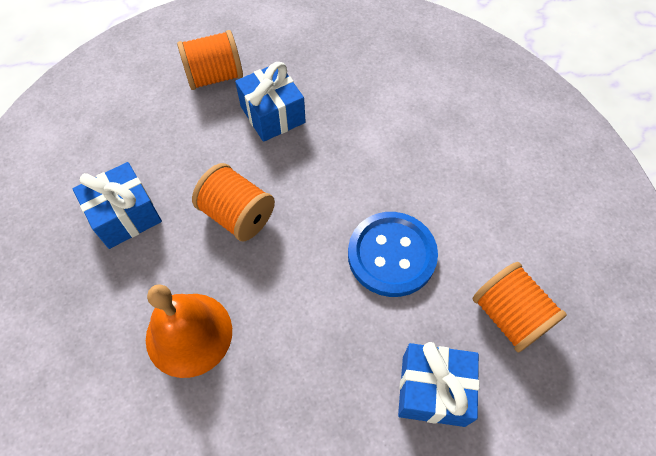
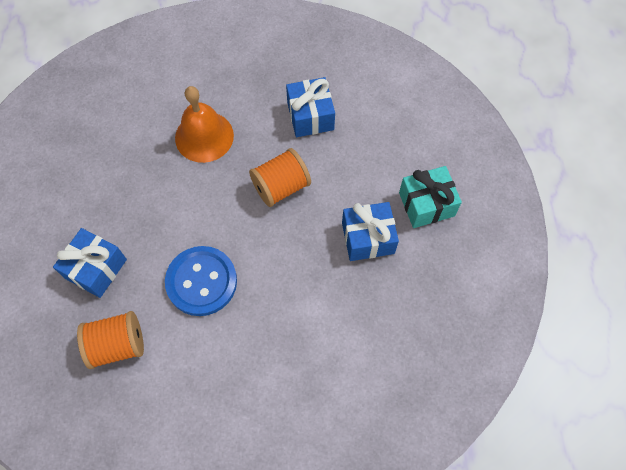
camera: 110 degrees right, 5 degrees up
orange spool [177,30,243,90] -> turquoise gift [399,166,462,228]

